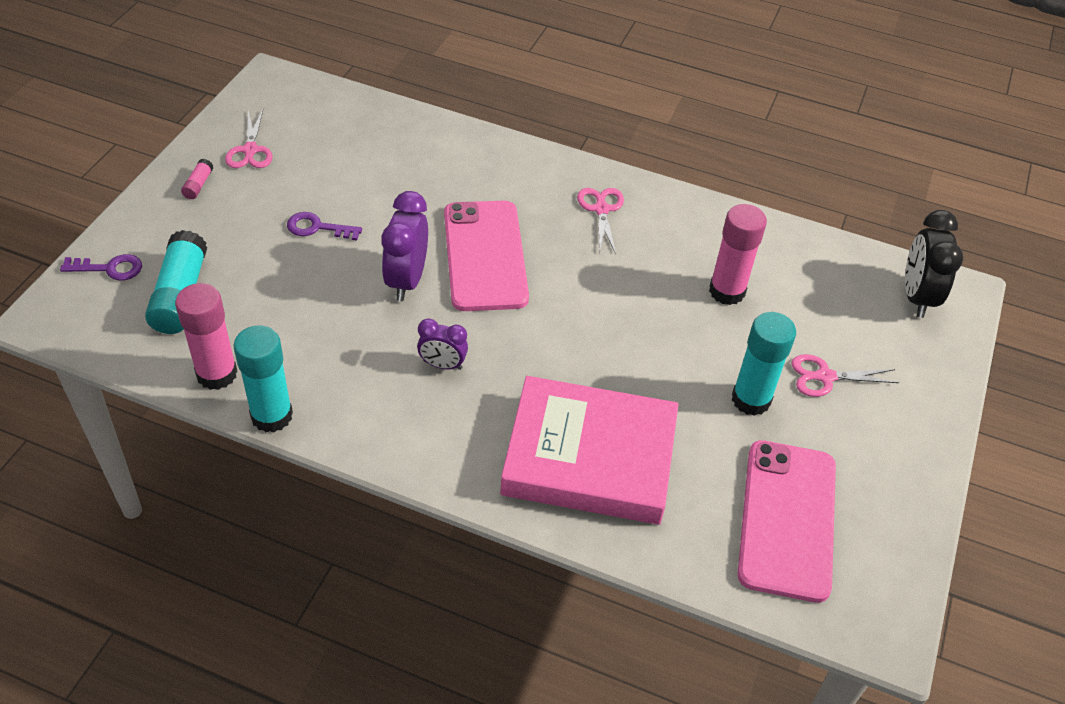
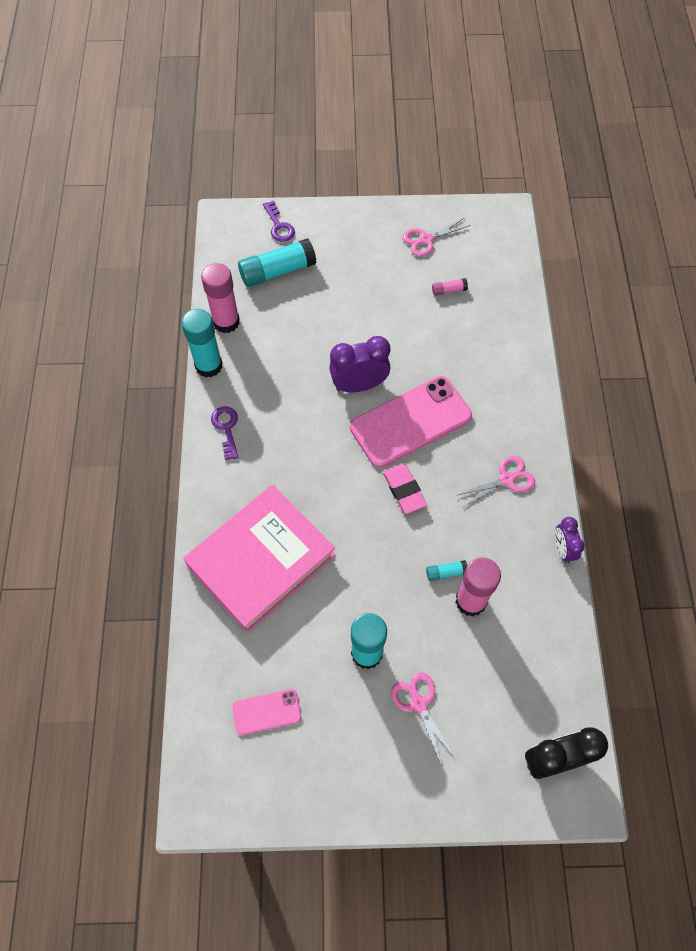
camera: 70 degrees right, 15 degrees up
pink glue stick [181,159,214,199] -> pink glue stick moved to [432,278,468,296]
purple key [287,212,362,240] -> purple key moved to [211,406,238,460]
purple clock [417,318,468,370] -> purple clock moved to [555,517,585,564]
pink book [500,376,679,525] -> pink book turned 60 degrees clockwise [183,485,335,633]
pink phone [737,440,836,603] -> pink phone [233,689,301,735], size x0.49
none -> pink eraser [383,464,427,514]
none -> turquoise glue stick [426,560,467,581]

